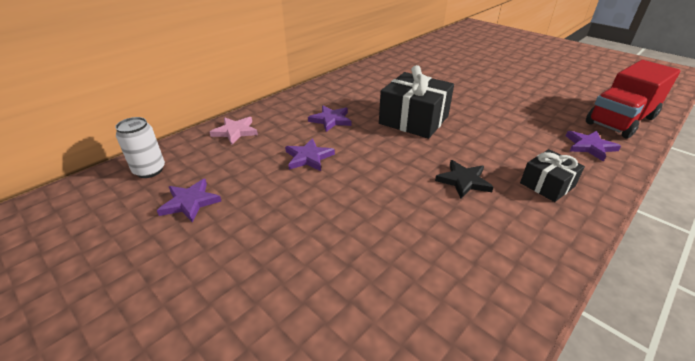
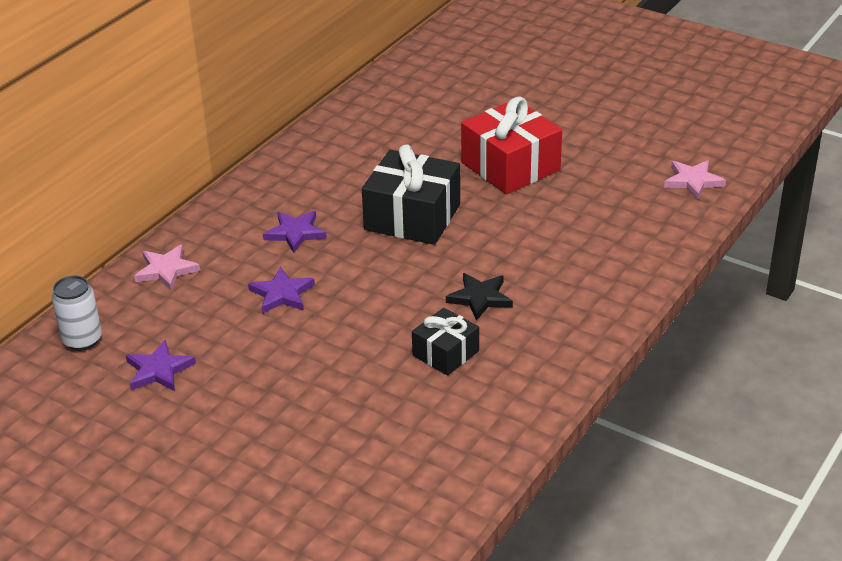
camera: 10 degrees left, 0 degrees up
black gift [520,149,585,202] -> black gift moved to [412,308,479,376]
purple star [566,131,621,162] -> none
red truck [586,60,681,139] -> pink star [664,160,726,199]
none -> red gift [461,97,562,194]

